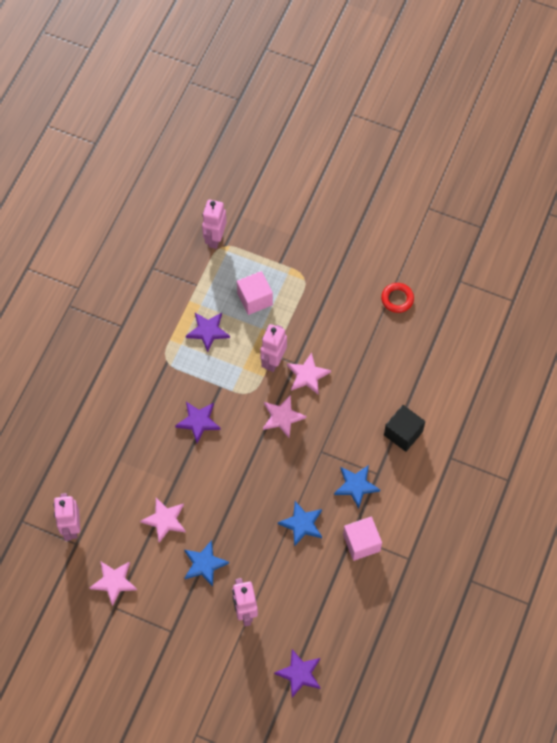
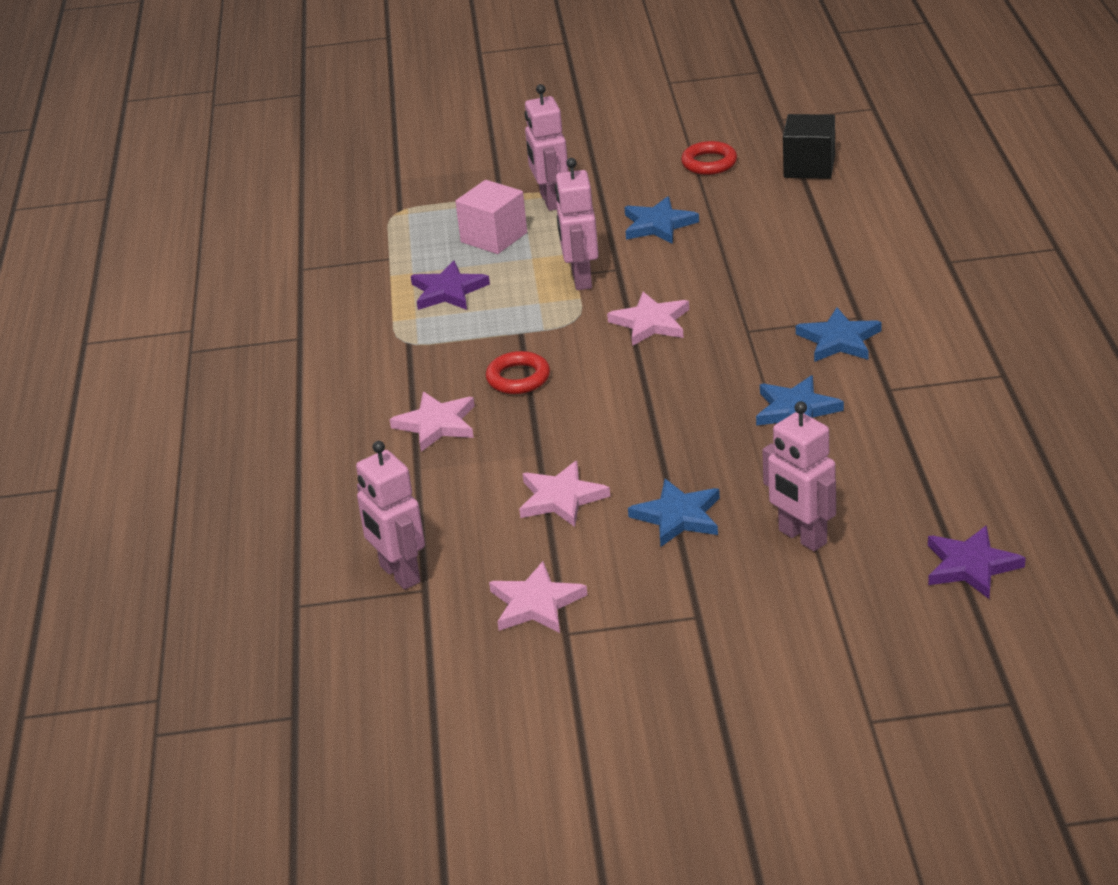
camera: 25 degrees left, 30 degrees down
purple star [175,402,221,443] -> red ring [486,351,550,394]
pink robot [202,199,227,249] -> pink robot moved to [524,84,569,211]
pink star [287,353,331,394] -> pink star moved to [389,392,475,452]
pink cube [343,517,382,561] -> none
black cube [384,405,425,452] -> black cube moved to [783,114,835,179]
none -> blue star [624,196,699,244]

